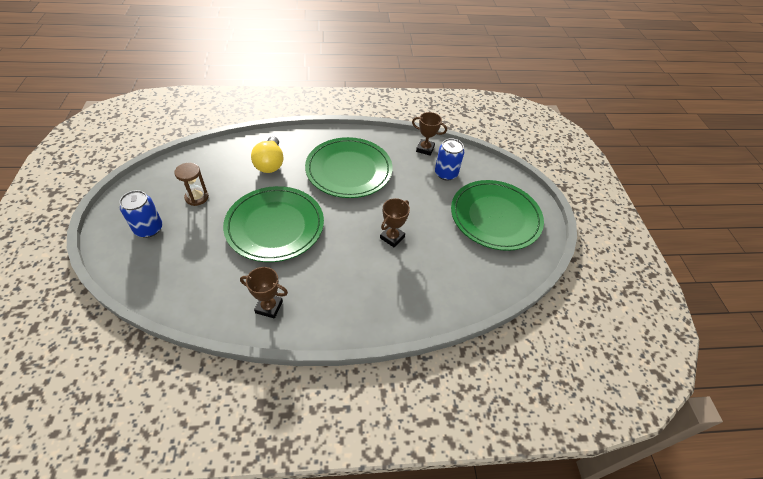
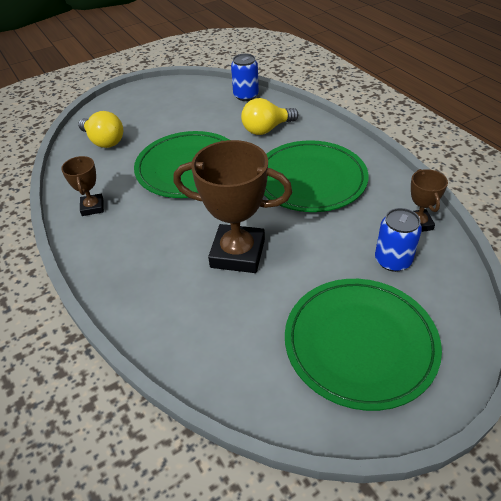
camera: 70 degrees right, 5 degrees down
blue can [119,190,163,238] -> blue can moved to [231,54,259,101]
brown hourglass [174,163,209,206] -> none
brown trophy [380,198,410,247] -> brown trophy [174,140,292,273], size x1.95
none -> yellow light bulb [78,111,123,148]

